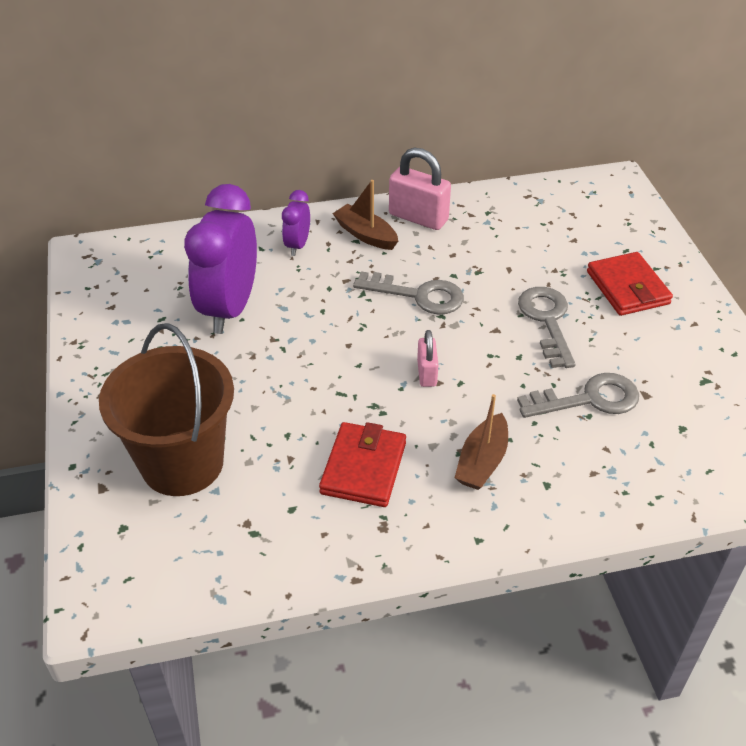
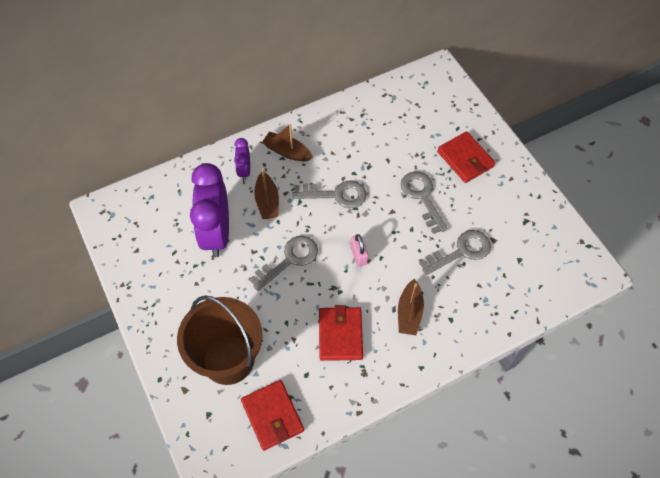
camera: 15 degrees left, 15 degrees up
pink padlock [389,148,451,230] -> none
none -> red wallet [241,380,304,451]
none -> grey key [249,236,318,291]
none -> brown boat [254,168,279,219]

